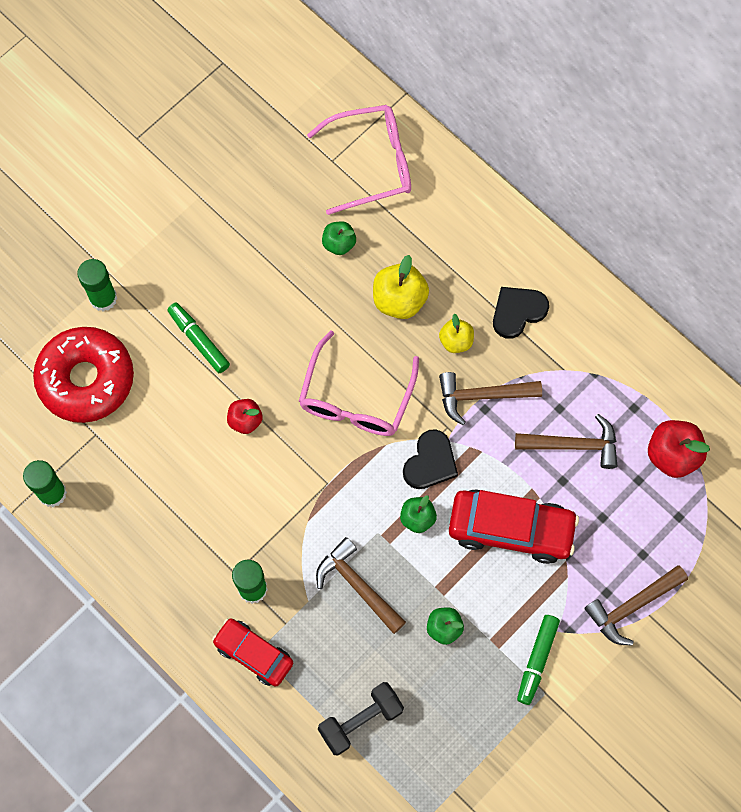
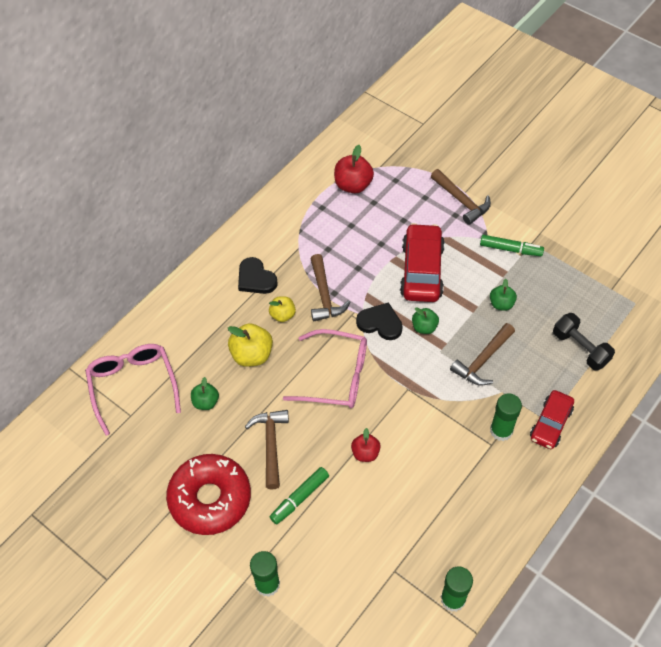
camera: 95 degrees left, 15 degrees down
red donut [33,327,134,423] -> red donut moved to [166,454,251,535]
brown hammer [515,414,617,469] -> brown hammer moved to [245,410,289,490]

